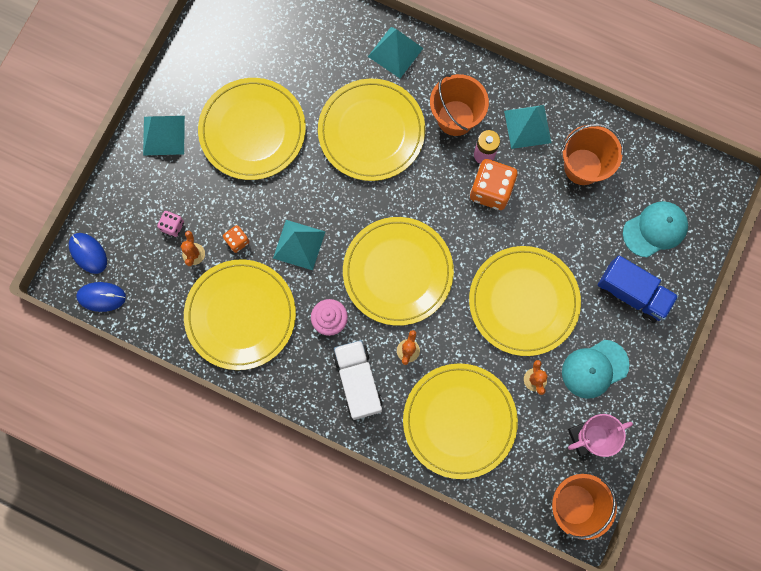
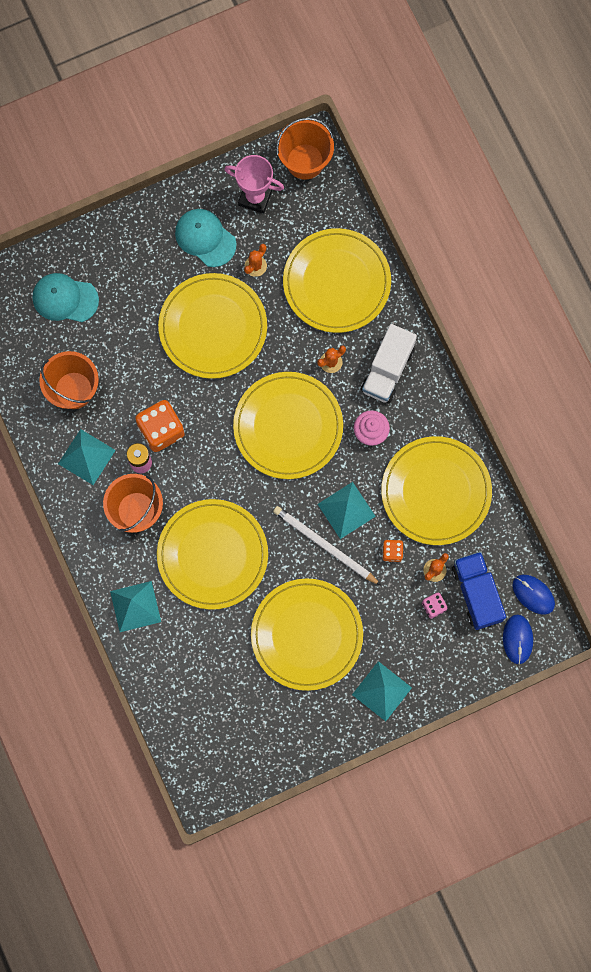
camera: 140 degrees left, 0 degrees up
turquoise cap [562,340,629,399] -> turquoise cap turned 150 degrees counterclockwise [175,209,236,267]
blue truck [598,255,678,323] -> blue truck moved to [452,552,506,630]
none -> white pencil [273,506,381,585]

